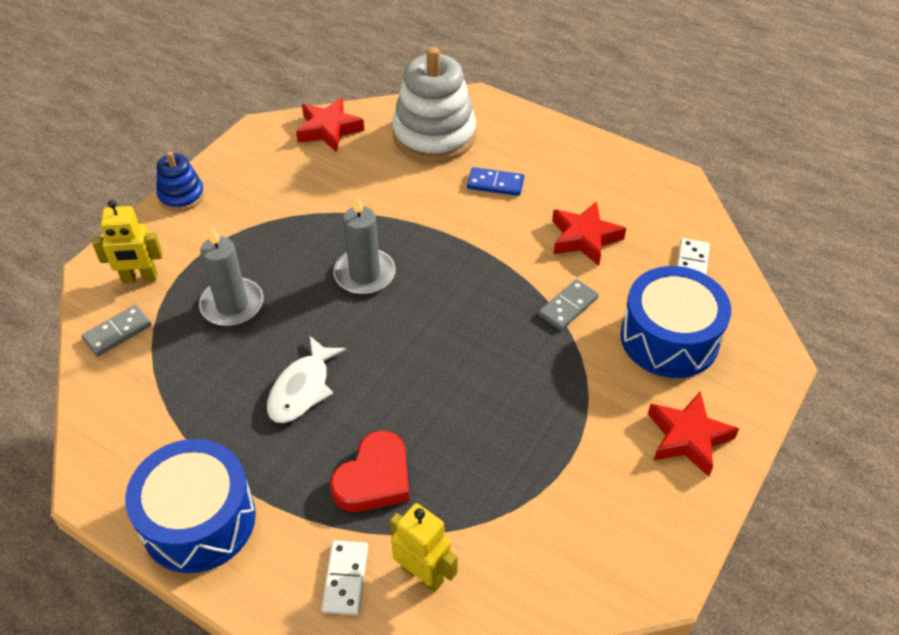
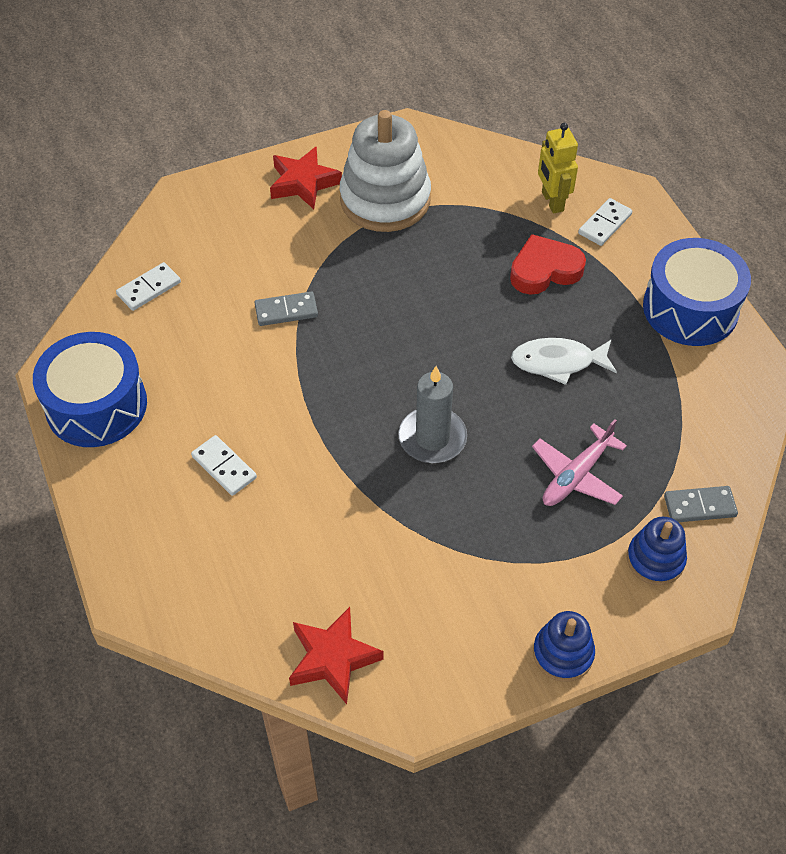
camera: 145 degrees left, 5 degrees up
yellow robot [92,200,162,283] -> blue stacking toy [627,517,687,585]
grey candle [199,227,264,327] -> pink plane [532,419,627,506]
white fish [267,336,346,423] -> white fish turned 150 degrees counterclockwise [511,338,617,385]
white stacking toy [392,47,476,162] -> white stacking toy moved to [340,110,431,232]
blue domino [467,167,524,196] -> white domino [191,435,257,496]
red star [552,201,626,266] -> none
blue drum [620,266,731,378] -> blue drum moved to [33,332,147,447]

